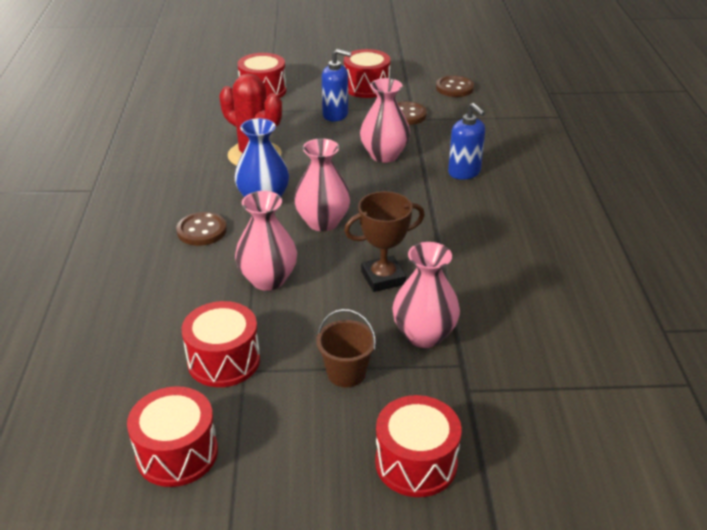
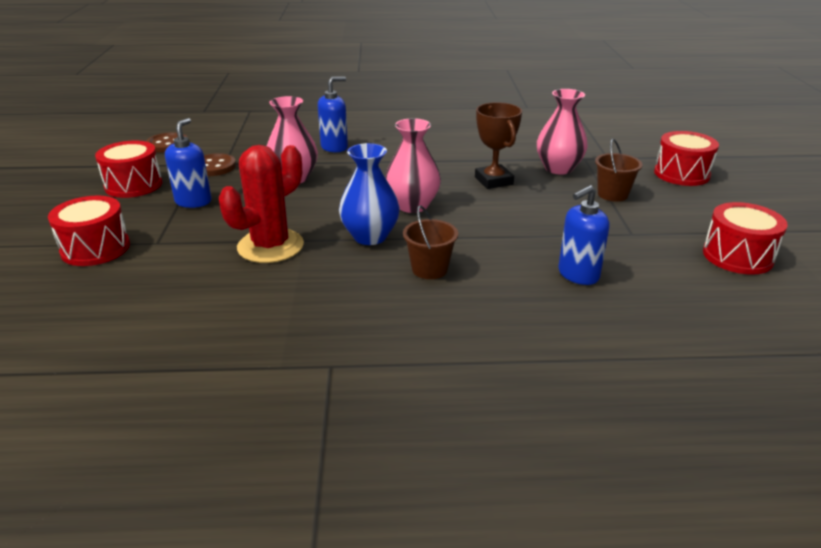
camera: 90 degrees left, 5 degrees down
brown button [176,212,227,246] -> brown bucket [403,205,458,279]
red drum [182,301,260,387] -> none
pink vase [235,191,297,291] -> none
none -> blue soap dispenser [558,185,609,285]

